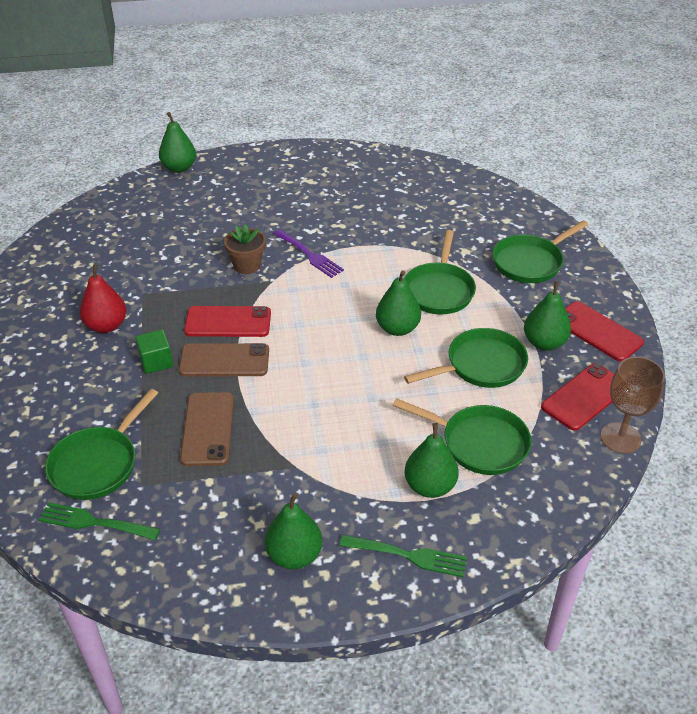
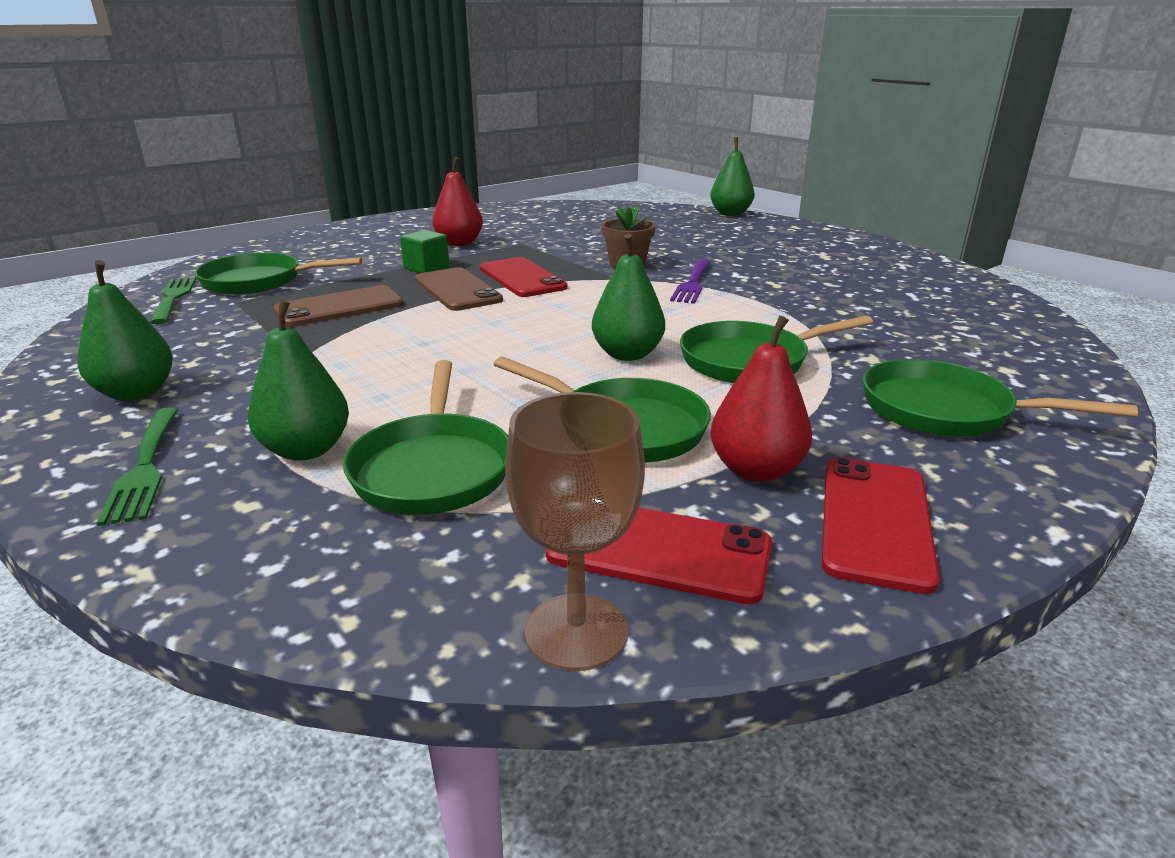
camera: 60 degrees right, 15 degrees down
green pear [524,281,571,351] -> red pear [711,315,812,482]

